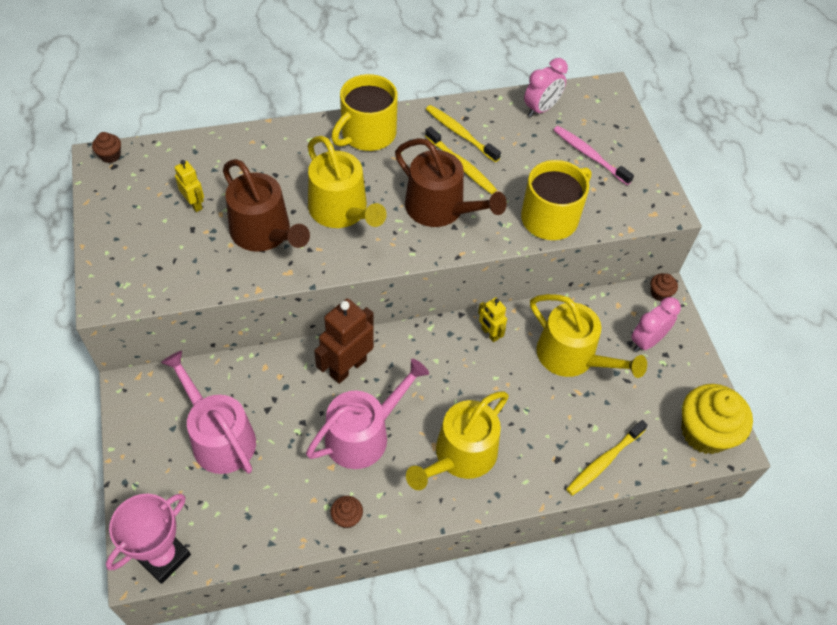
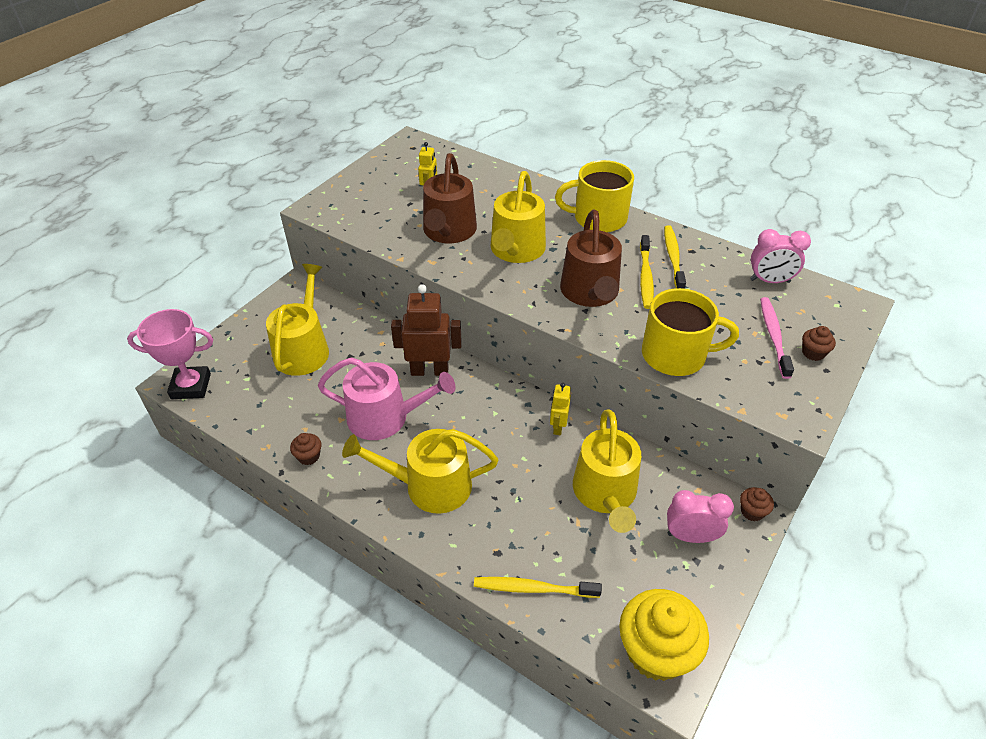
camera: 50 degrees right, 10 degrees down
brown cupcake [92,132,121,163] -> brown cupcake moved to [802,326,836,361]
pink watering can [161,351,256,474] -> yellow watering can [266,264,329,376]

